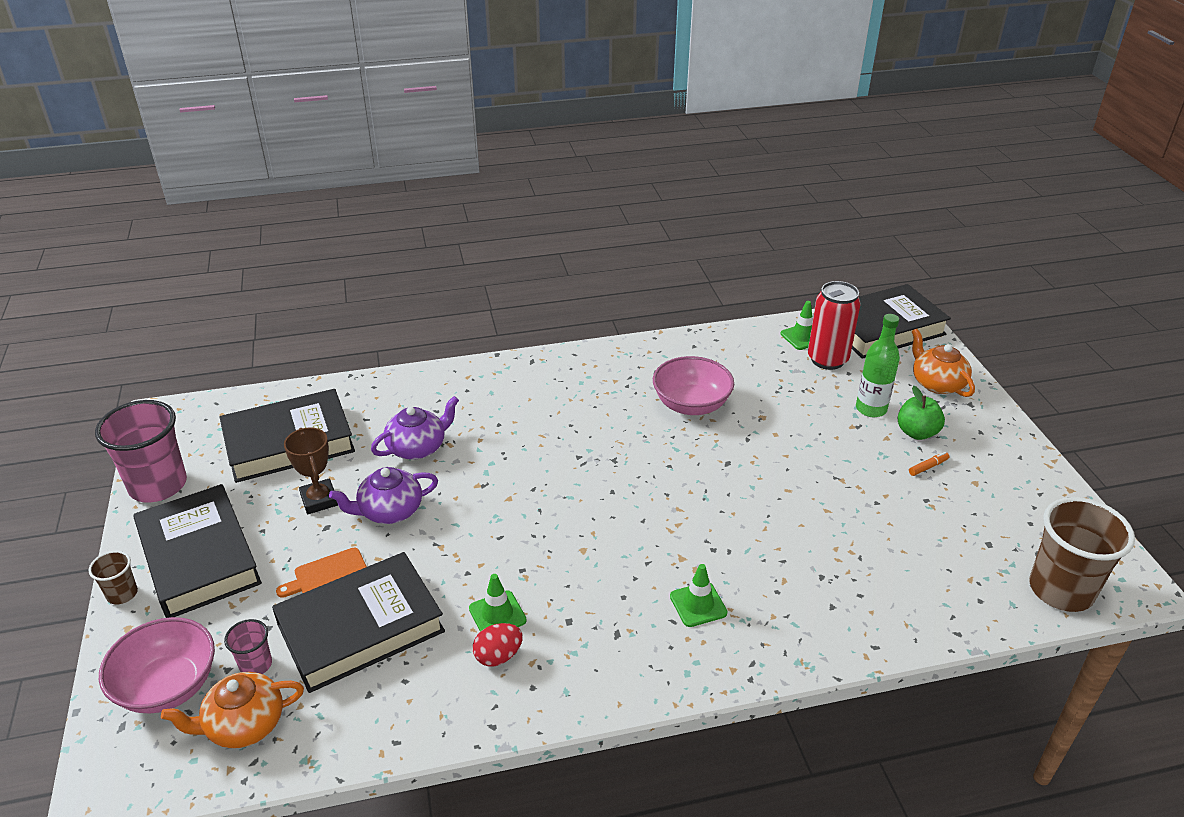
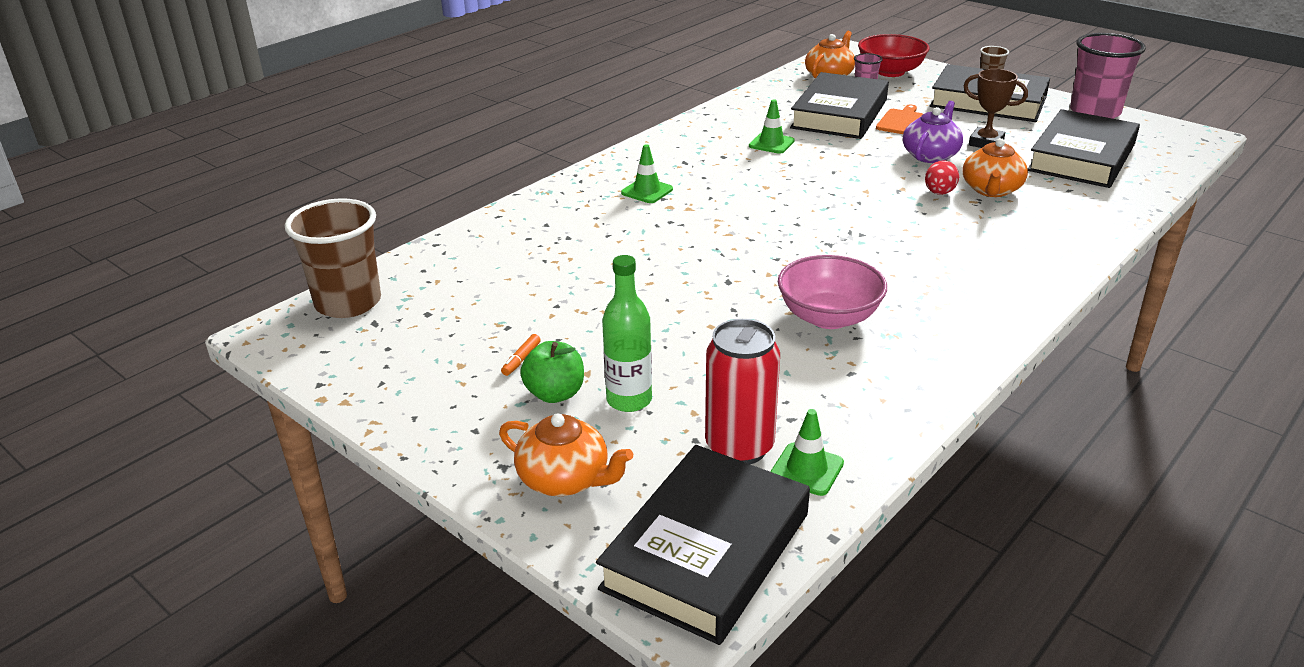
camera: 145 degrees right, 5 degrees down
pink bowl [99,617,215,714] -> red bowl [858,34,929,77]
purple teapot [371,396,459,460] -> orange teapot [963,138,1028,197]
red egg [473,623,523,666] -> red egg moved to [925,161,959,195]

